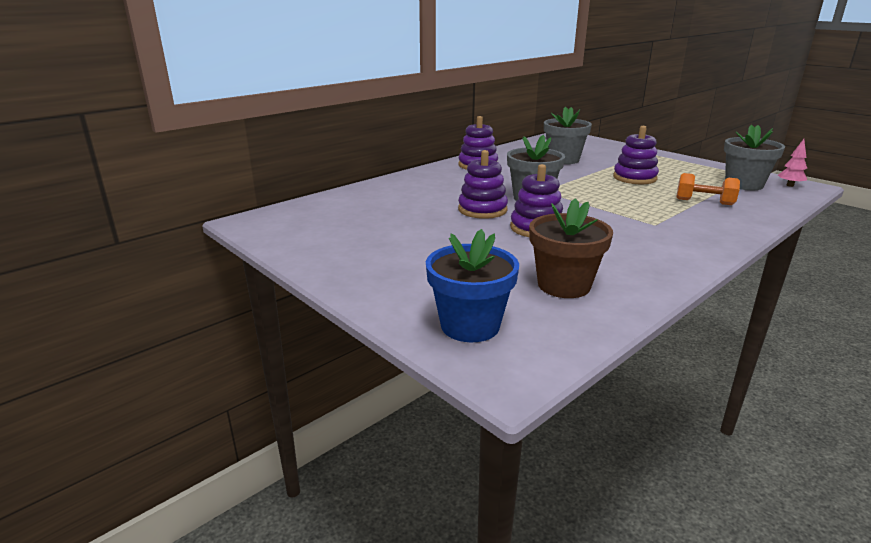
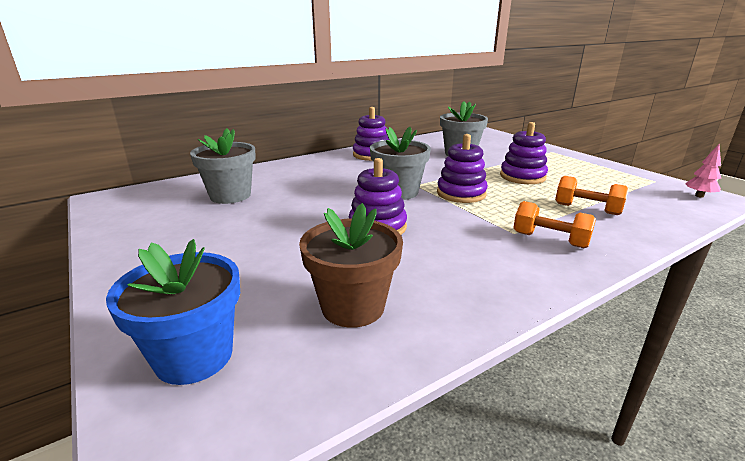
camera: 10 degrees right, 0 degrees up
purple stacking toy [458,150,508,219] -> purple stacking toy moved to [437,134,488,203]
grey flower pot [724,124,785,190] -> grey flower pot moved to [190,128,256,204]
none -> orange dumbbell [513,201,596,248]

